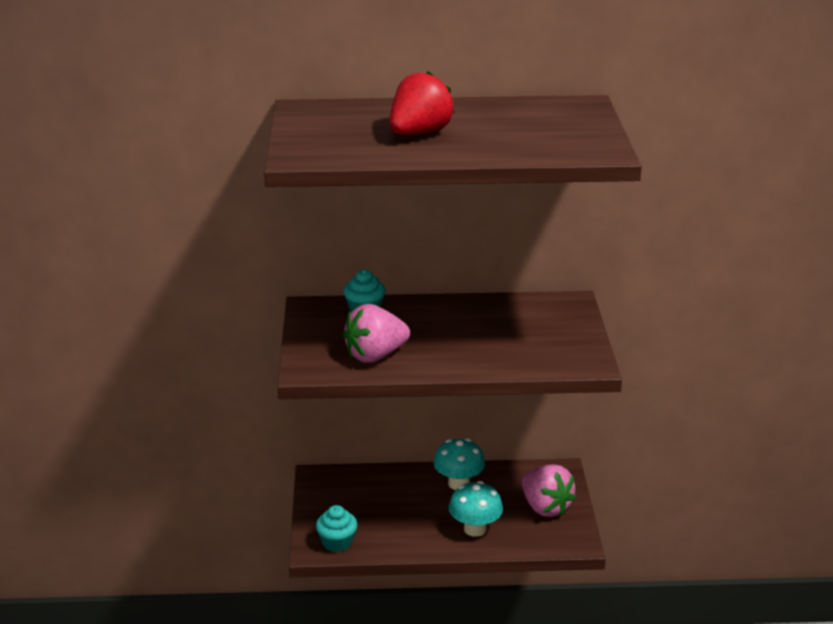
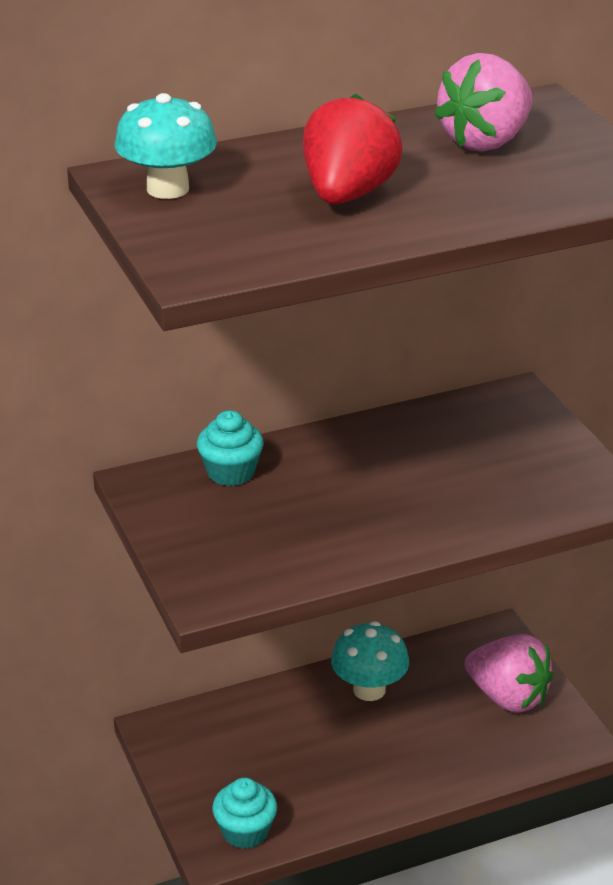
camera: 20 degrees left, 5 degrees up
pink strawberry [343,304,410,363] -> pink strawberry moved to [434,53,533,152]
turquoise mushroom [449,481,503,537] -> turquoise mushroom moved to [115,93,217,199]

